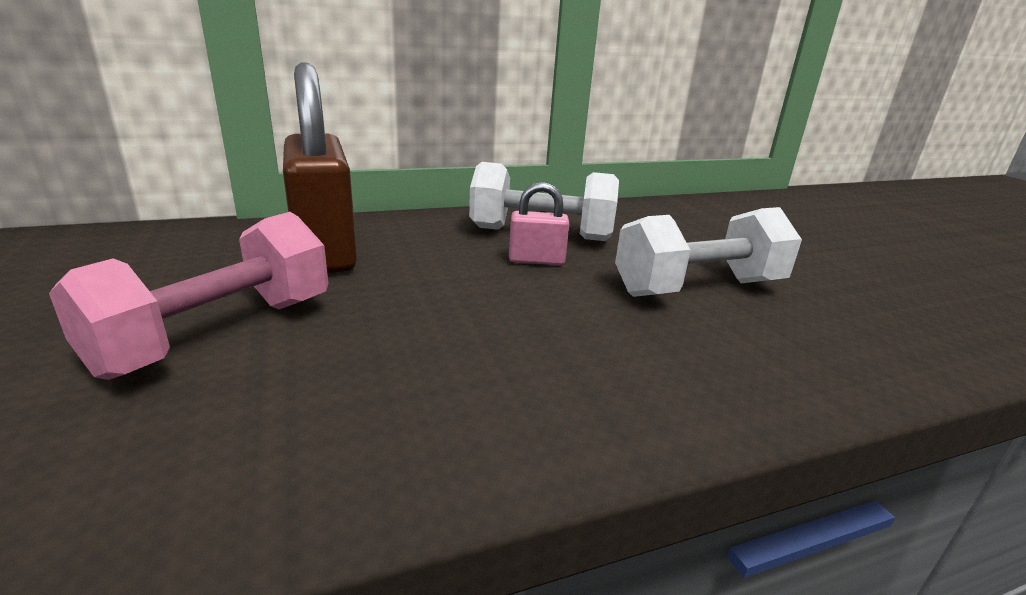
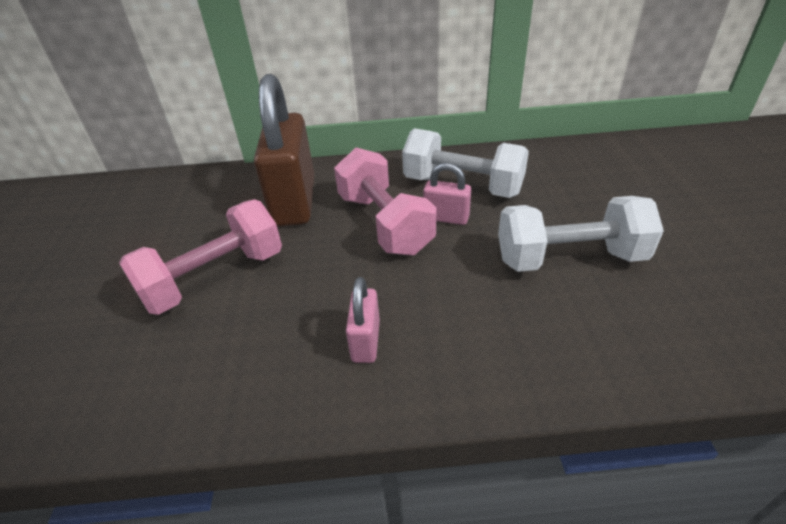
camera: 20 degrees right, 15 degrees up
none -> pink dumbbell [334,148,436,256]
none -> pink padlock [346,277,380,363]

